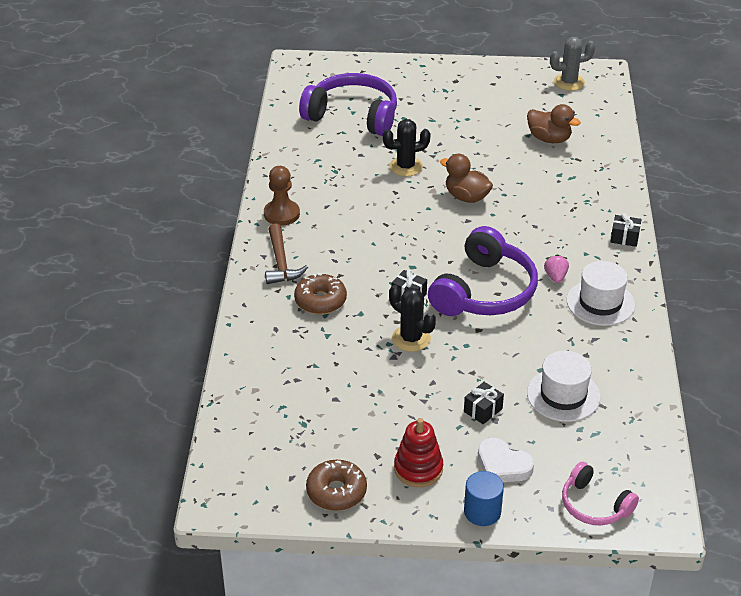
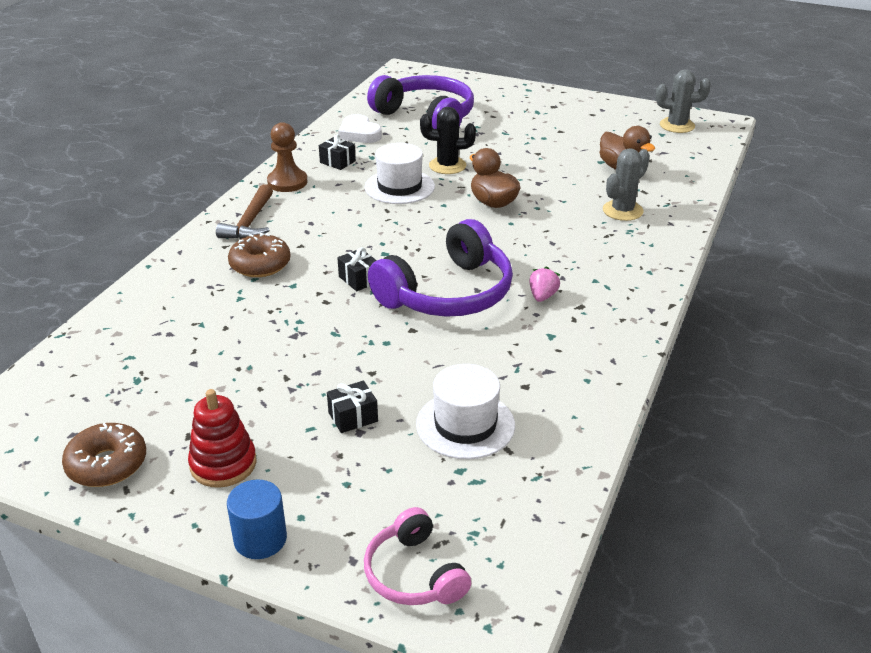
camera: 20 degrees right, 5 degrees down
black cactus [389,285,436,352] -> none
white heart [478,438,534,482] -> white heart moved to [338,114,382,143]
white hat [567,261,635,326] -> white hat moved to [365,143,435,204]
black gift [610,213,642,247] -> black gift moved to [319,134,356,170]
none -> grey cactus [603,148,650,221]

